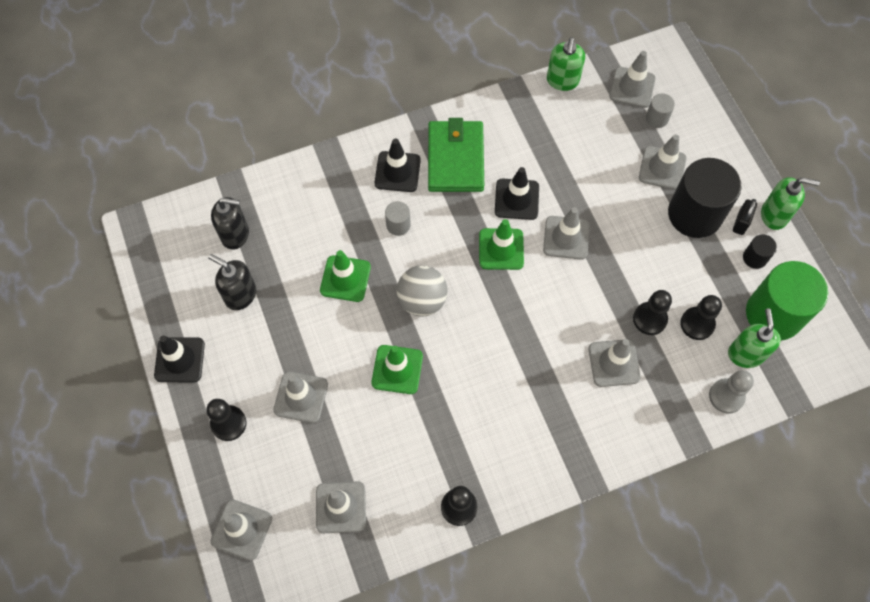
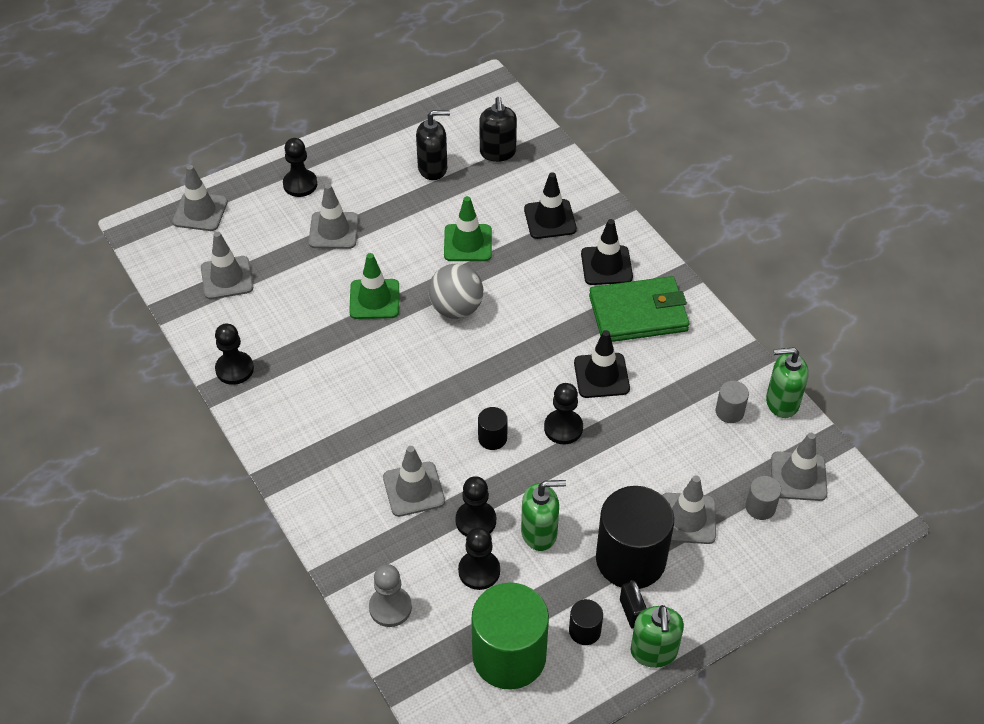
camera: 80 degrees right, 15 degrees down
black traffic cone [154,335,205,382] -> black traffic cone moved to [524,172,577,239]
black soap dispenser [208,254,256,310] -> black soap dispenser turned 60 degrees clockwise [416,110,450,180]
grey cylinder [385,201,411,236] -> grey cylinder moved to [716,381,749,423]
green traffic cone [479,219,524,270] -> none
grey traffic cone [543,207,590,260] -> black pawn [544,383,583,444]
green soap dispenser [728,308,781,368] -> green soap dispenser moved to [521,480,566,551]
black padlock [733,199,757,235] -> black padlock turned 60 degrees clockwise [620,580,647,629]
none -> black cylinder [478,407,508,450]

